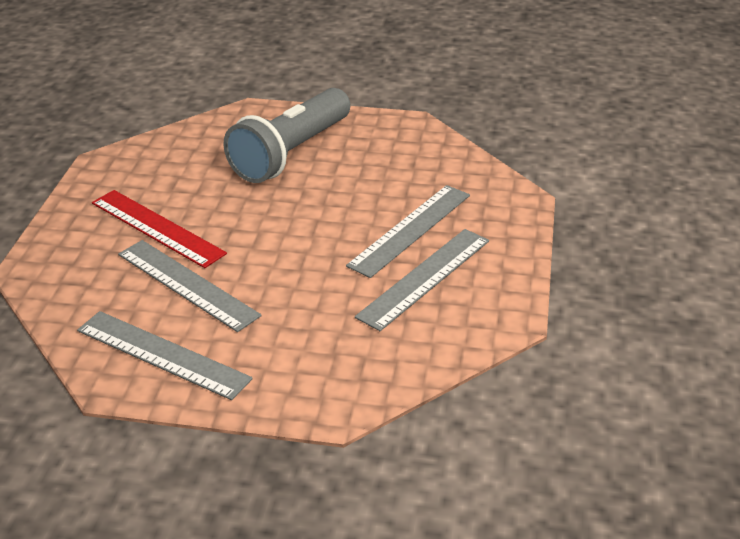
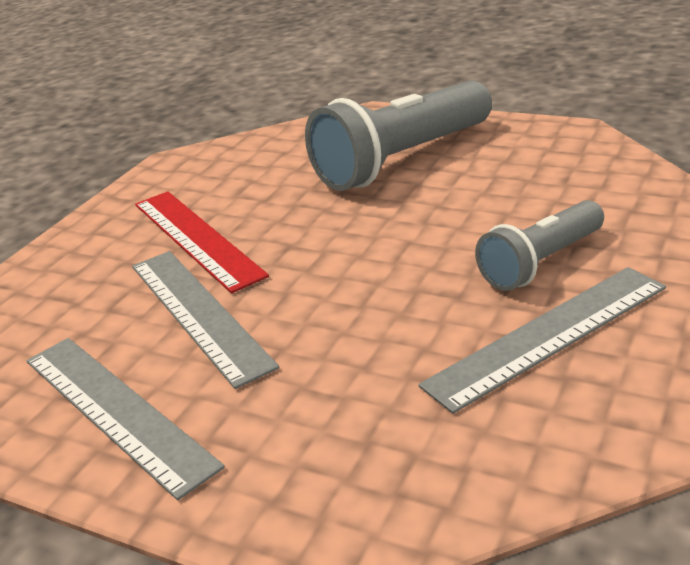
camera: 20 degrees right, 5 degrees down
grey ruler [346,185,470,278] -> grey flashlight [475,200,604,291]

